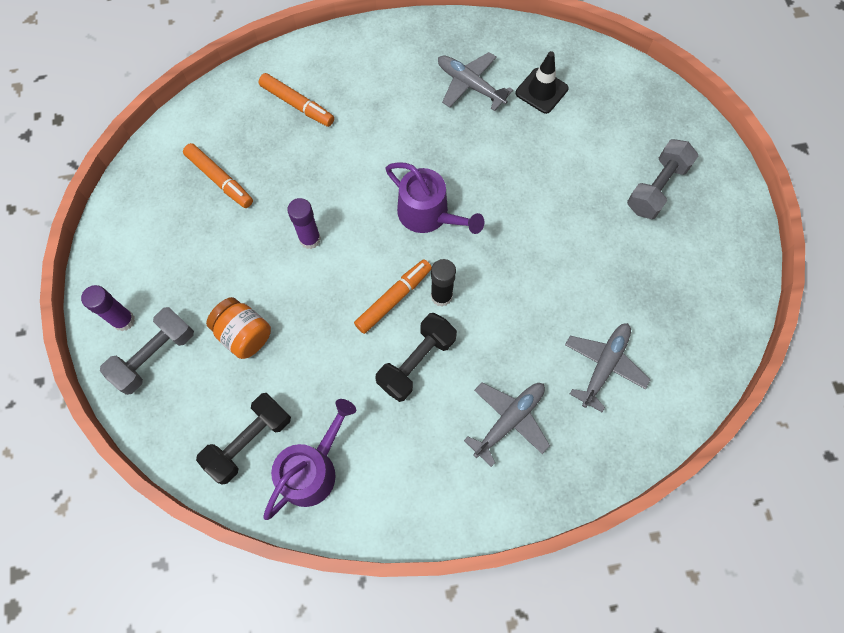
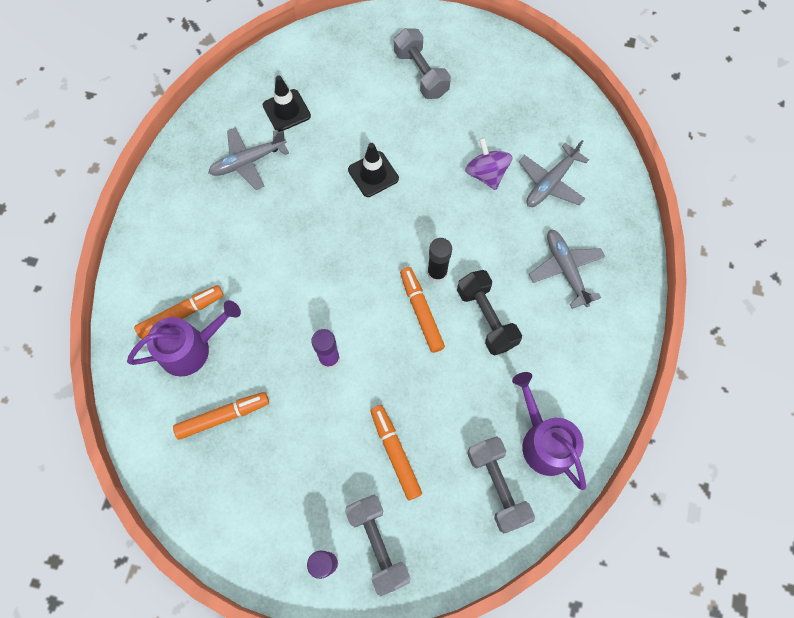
camera: 65 degrees left, 0 degrees up
black dumbbell [196,393,291,485] -> grey dumbbell [468,436,535,533]
orange jar [206,297,271,359] -> orange marker [370,405,422,500]
purple watering can [386,162,484,234] -> purple watering can moved to [127,300,241,377]
grey plane [565,323,651,412] -> grey plane turned 105 degrees counterclockwise [519,140,589,207]
none -> black traffic cone [348,143,399,197]
none -> purple spinning top [465,138,513,190]

